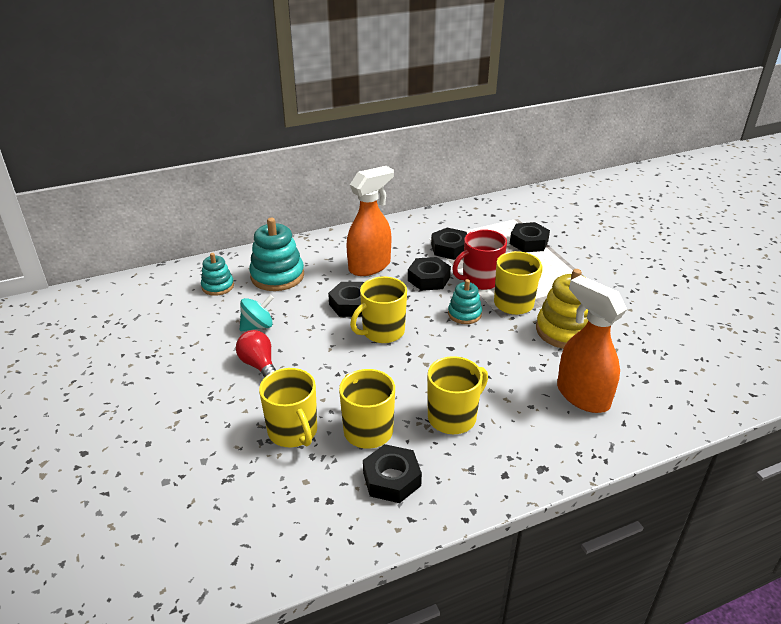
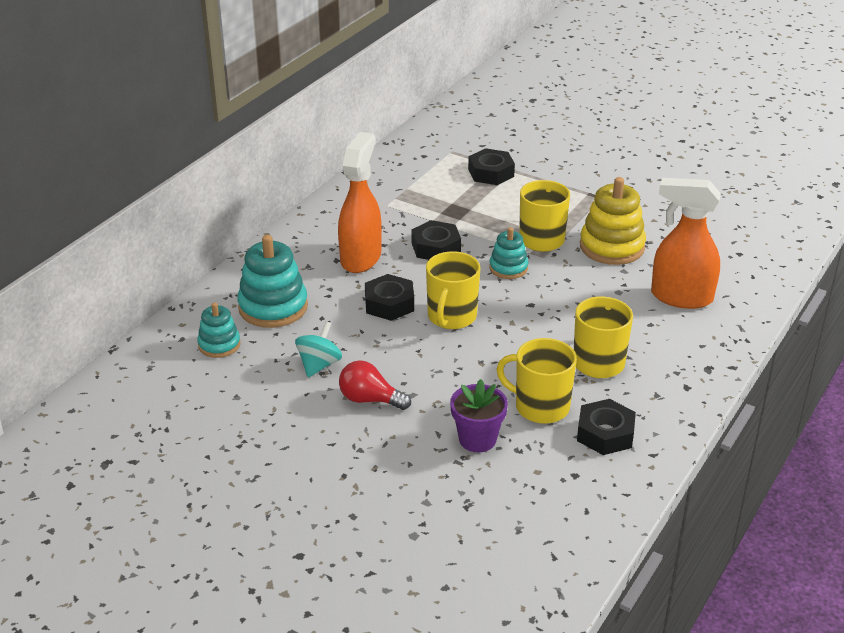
camera: 35 degrees left, 0 degrees up
yellow mug [259,368,317,447] -> purple flower pot [450,379,508,452]
black nut [431,228,467,260] -> none
red mug [452,229,507,290] -> none

